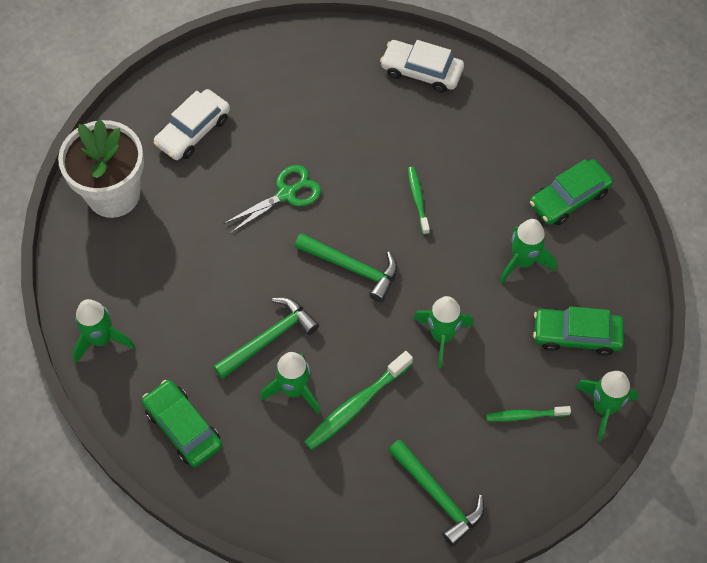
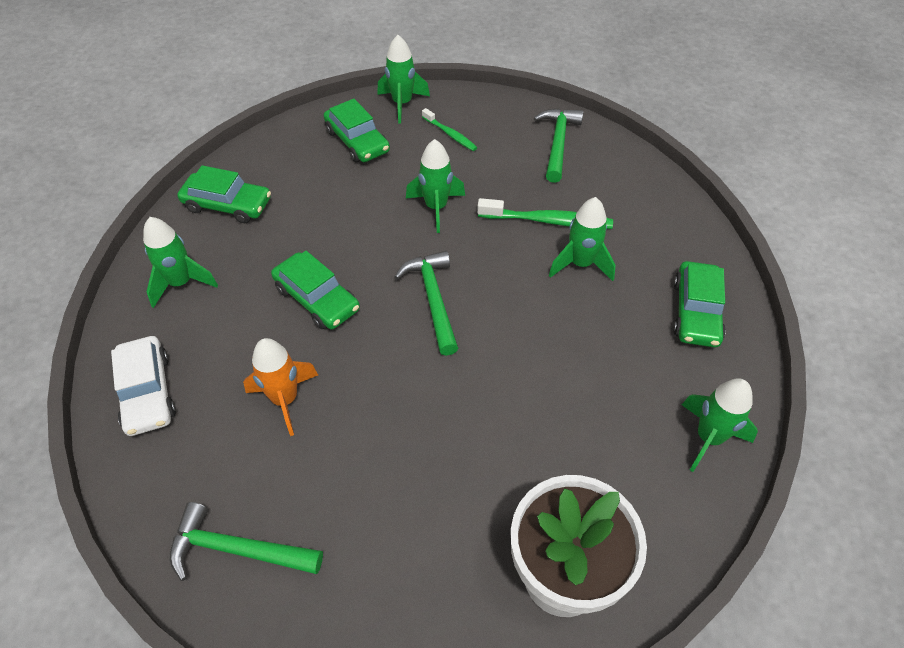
camera: 130 degrees left, 10 degrees down
white car [154,89,230,160] -> none
green hammer [213,297,319,379] -> green hammer moved to [170,502,323,581]
green scissors [223,165,321,234] -> none
green toothbrush [408,167,430,235] -> green car [271,251,360,329]
green rocket [499,219,557,284] -> green rocket moved to [143,217,218,308]
none -> orange rocket [243,338,318,436]

